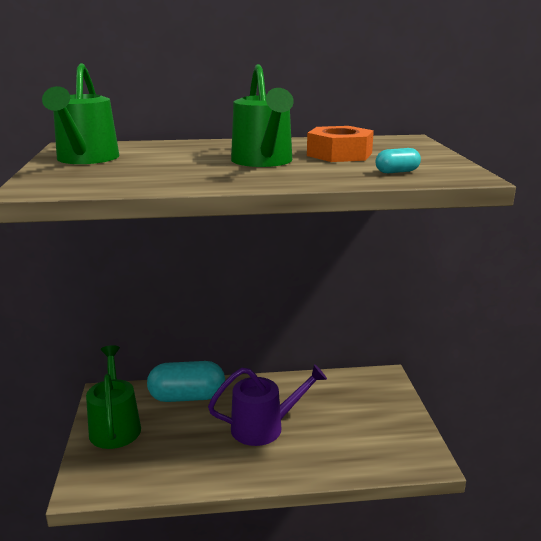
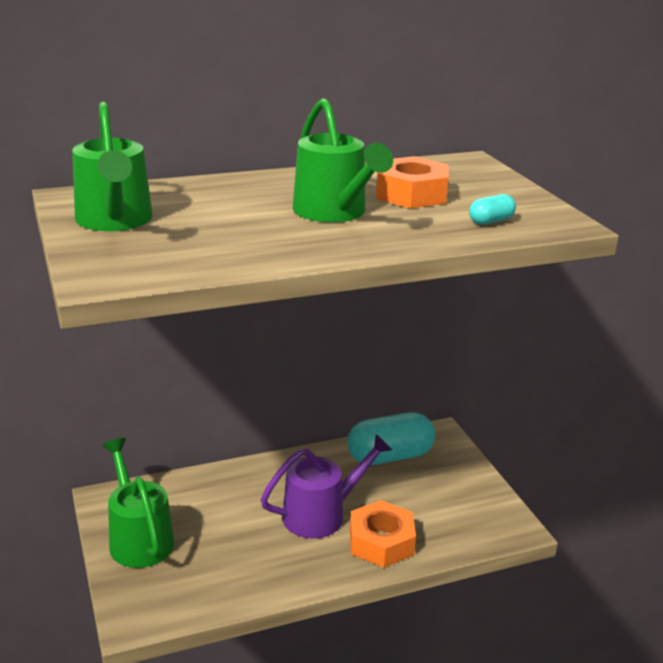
camera: 15 degrees left, 5 degrees up
turquoise capsule [147,361,225,402] -> turquoise capsule moved to [347,412,435,465]
none -> orange nut [350,500,416,568]

